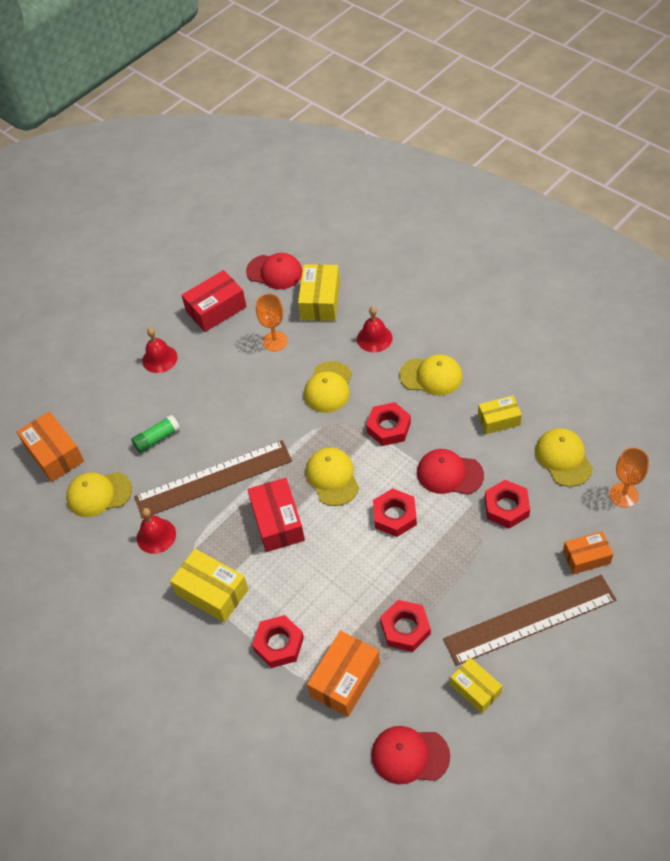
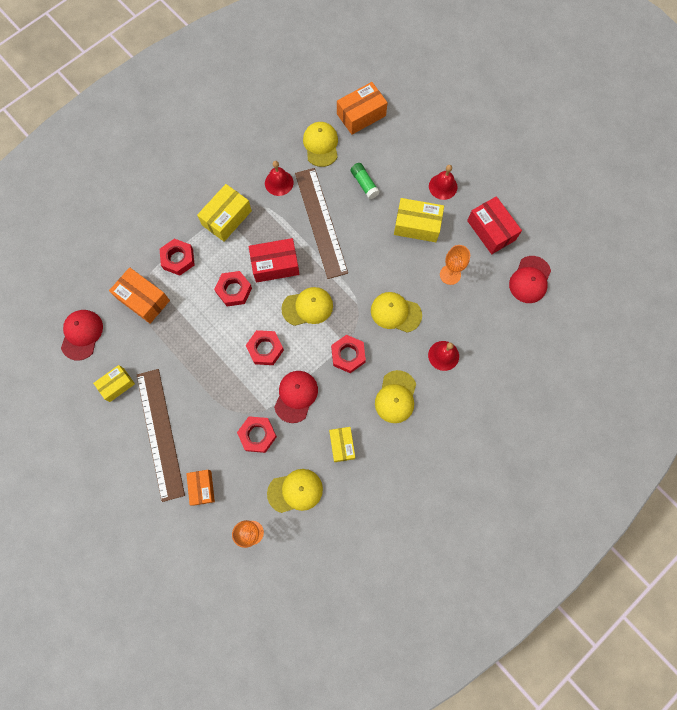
camera: 90 degrees right, 20 degrees up
yellow box [298,264,340,321] -> yellow box moved to [394,198,444,242]
red nut [380,600,431,652] -> red nut moved to [214,271,252,306]

